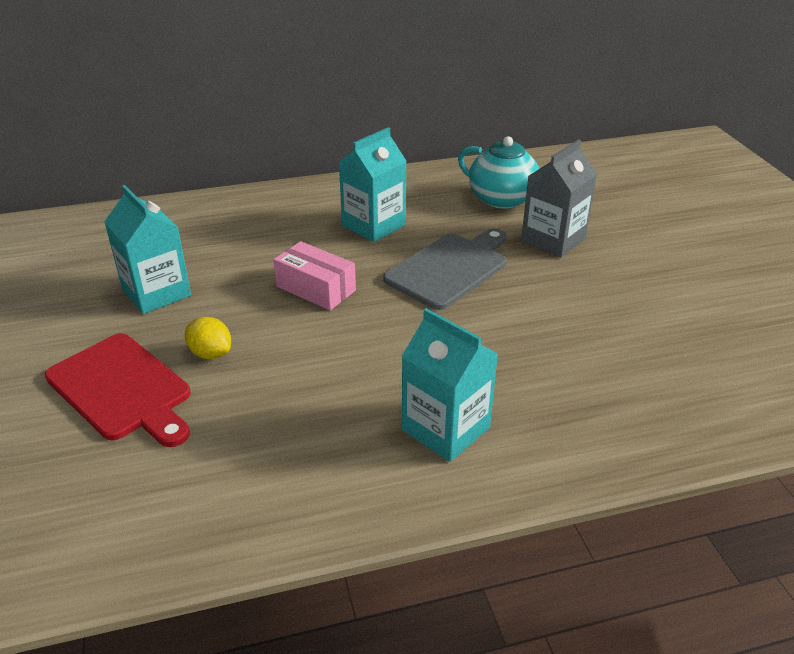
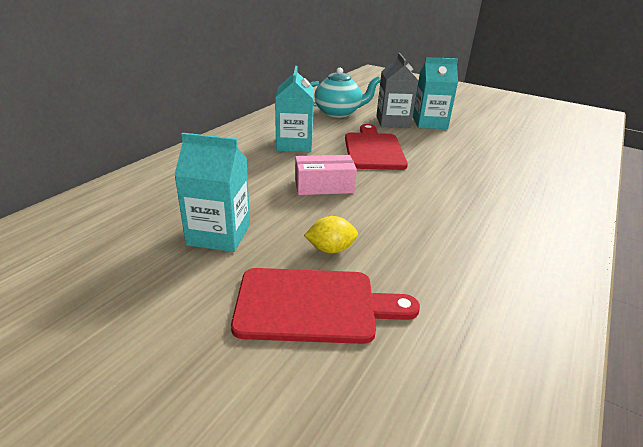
camera: 45 degrees left, 5 degrees down
grey cutting board [383,228,507,310] -> red cutting board [345,124,408,170]
turquoise carton [401,308,498,462] -> turquoise carton moved to [413,57,458,129]

